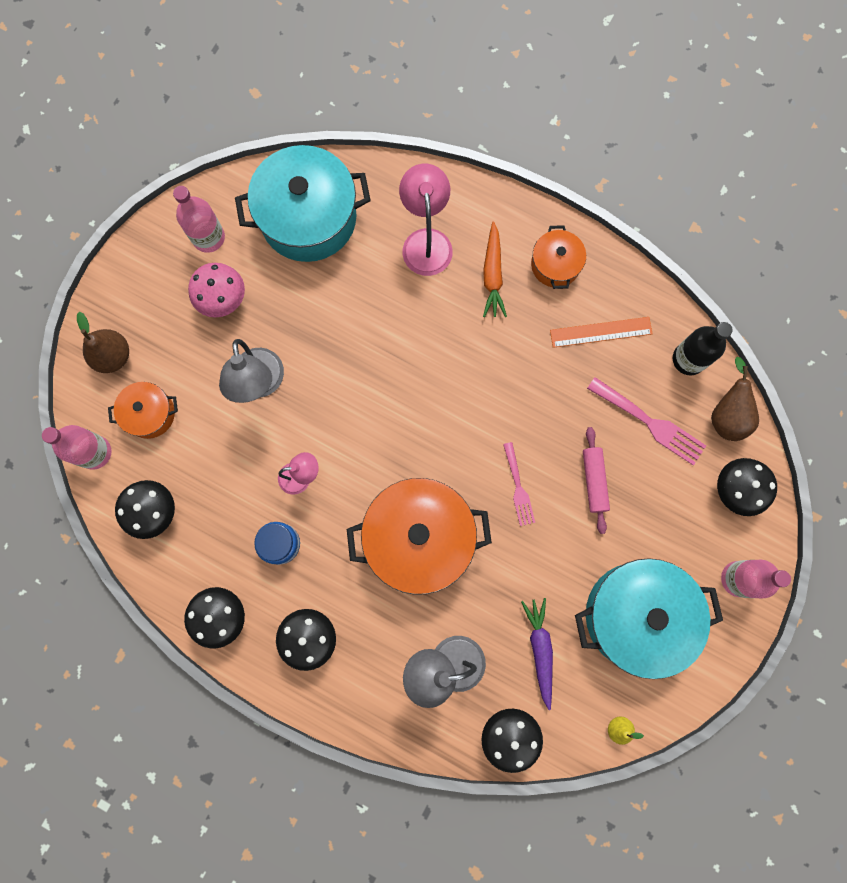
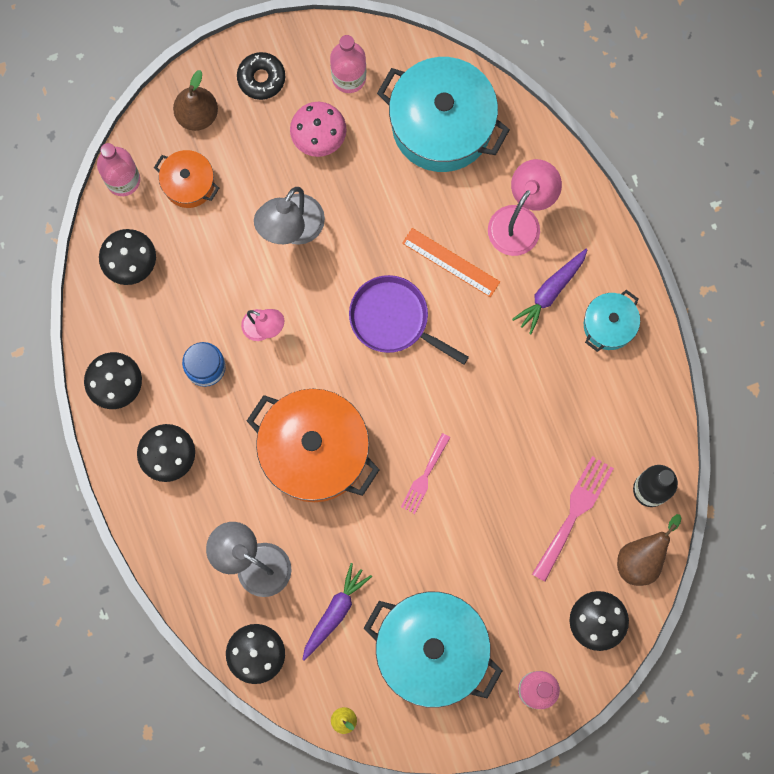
camera: 40 degrees right, 0 degrees up
orange carrot [483,222,507,317] -> purple carrot [512,249,588,334]
orange pot [531,225,586,289] -> turquoise pot [584,290,640,352]
orange ruler [550,317,653,348] -> orange ruler moved to [402,228,500,297]
pink rolling pin [583,427,610,534] -> none
pink fork [587,377,706,465] -> pink fork turned 135 degrees counterclockwise [532,456,614,582]
none -> black donut [237,52,285,100]
none -> purple pan [349,275,469,365]

